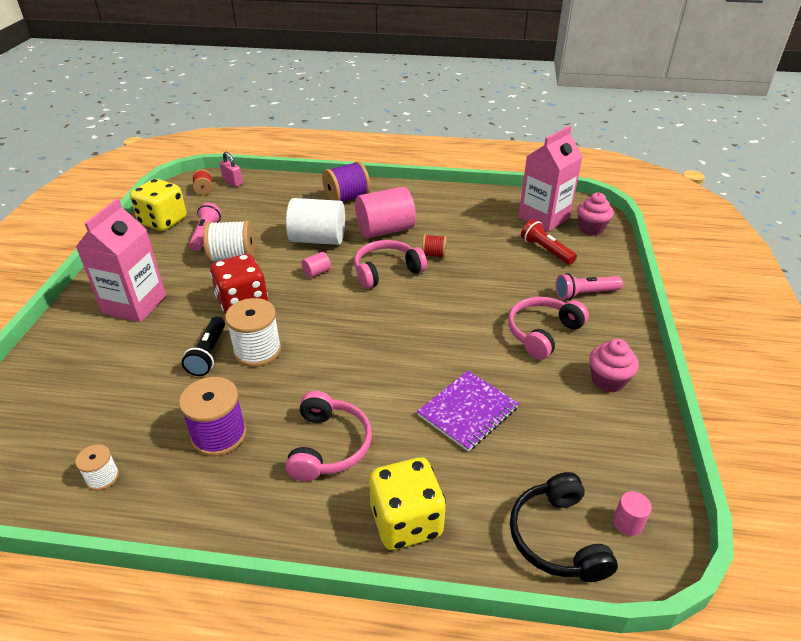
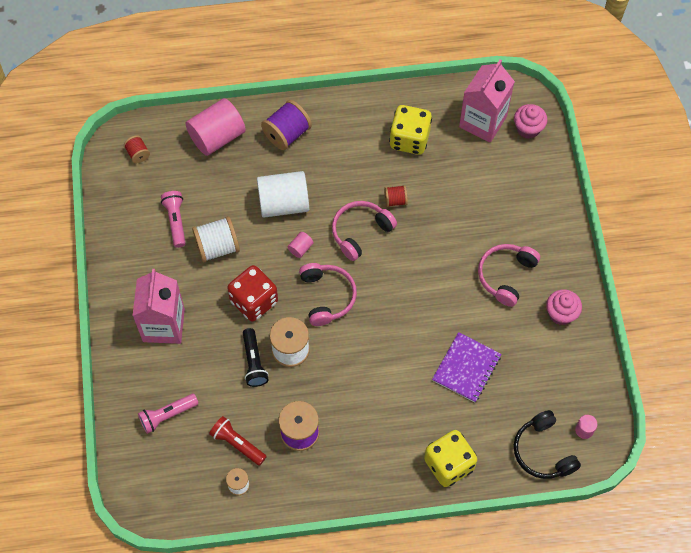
camera: 15 degrees left, 25 degrees up
yellow dice [130,179,187,231] -> yellow dice moved to [389,105,432,155]
pink padlock [220,152,243,187] -> none
pink headphones [286,391,372,481] -> pink headphones moved to [299,263,357,326]
pink cylinder [355,187,416,238] -> pink cylinder moved to [186,98,246,156]
red flashlight [521,219,577,265] -> red flashlight moved to [209,416,267,466]
pink flashlight [556,273,623,300] -> pink flashlight moved to [138,394,199,434]

